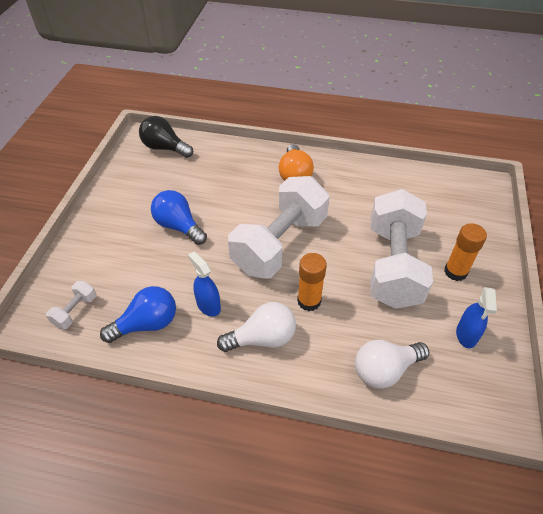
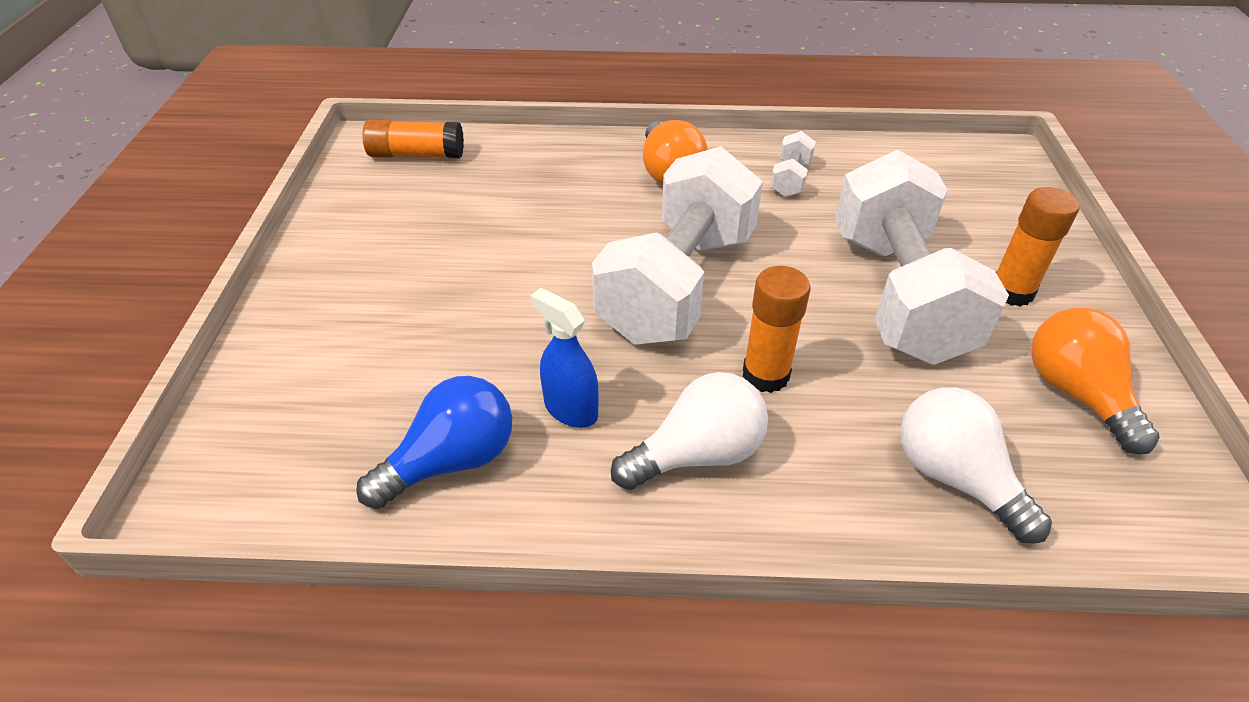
camera: 10 degrees left, 5 degrees down
white dumbbell [46,281,96,329] -> white dumbbell moved to [770,131,816,197]
black light bulb [139,116,193,158] -> orange glue stick [362,120,464,159]
blue light bulb [151,190,207,245] -> none
white light bulb [355,340,429,389] -> white light bulb turned 90 degrees clockwise [900,387,1052,544]
blue spray bottle [456,287,497,348] -> orange light bulb [1031,308,1160,454]

